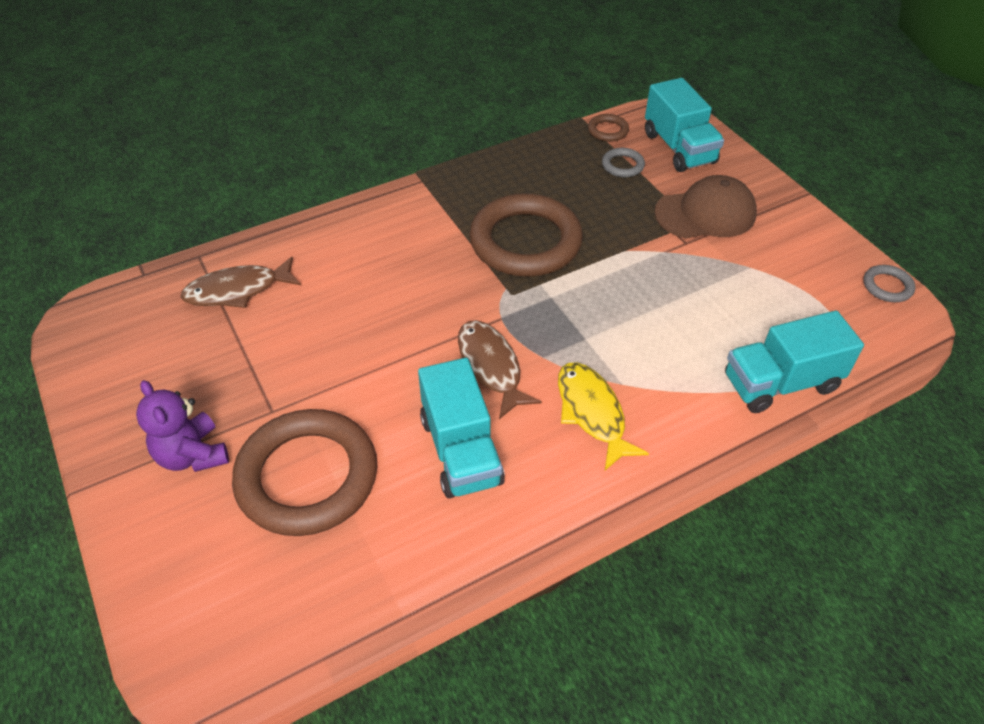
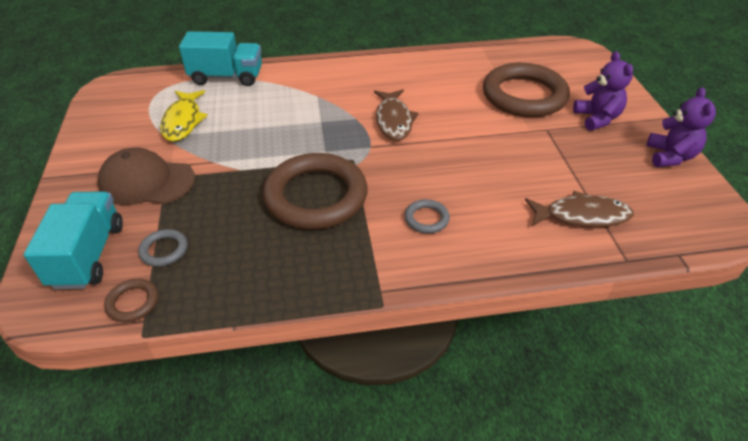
camera: 160 degrees left, 5 degrees down
turquoise truck [418,358,505,498] -> none
yellow fish [558,362,649,470] -> yellow fish moved to [160,90,208,142]
grey ring [863,265,915,302] -> grey ring moved to [405,199,450,233]
none -> purple teddy bear [647,87,716,167]

